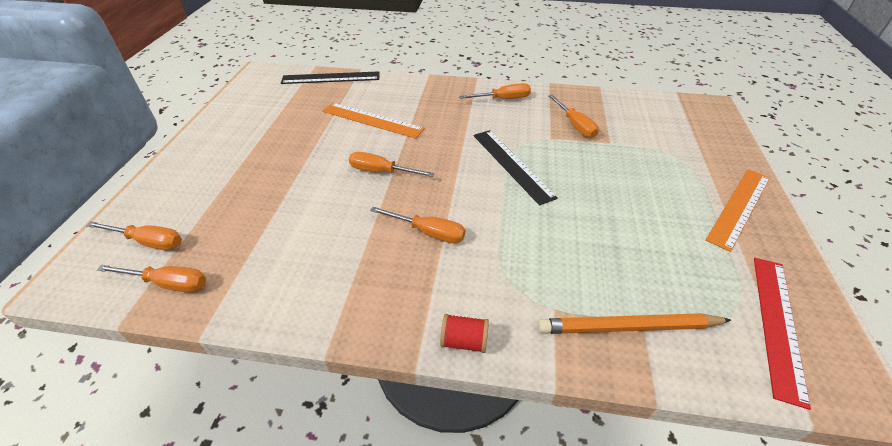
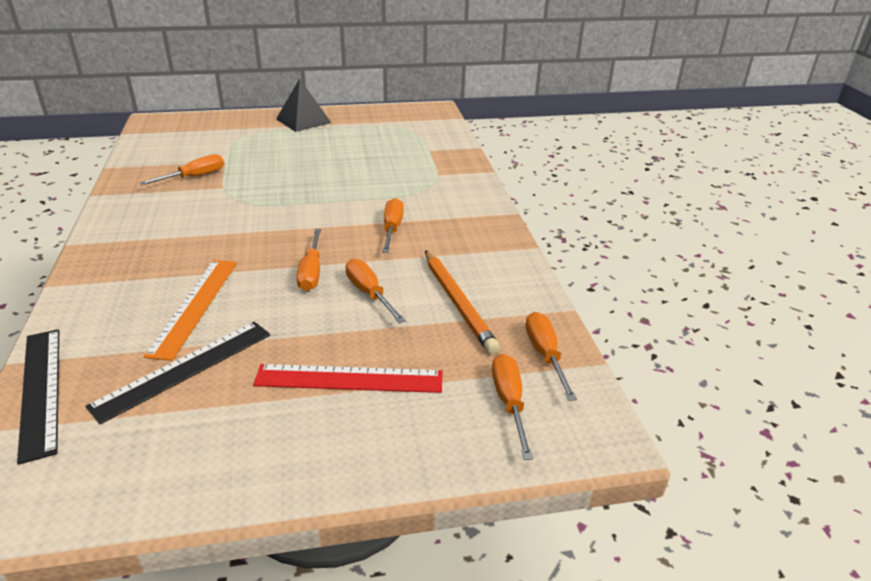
camera: 110 degrees left, 10 degrees down
red spool [440,314,489,353] -> none
orange screwdriver [459,83,531,99] -> orange screwdriver moved to [346,259,406,323]
black ruler [474,130,558,205] -> black ruler moved to [85,322,270,424]
orange pencil [538,313,731,334] -> orange pencil moved to [425,250,500,354]
orange ruler [705,169,770,252] -> black pyramid [276,78,331,132]
red ruler [754,258,811,410] -> red ruler moved to [253,364,442,393]

